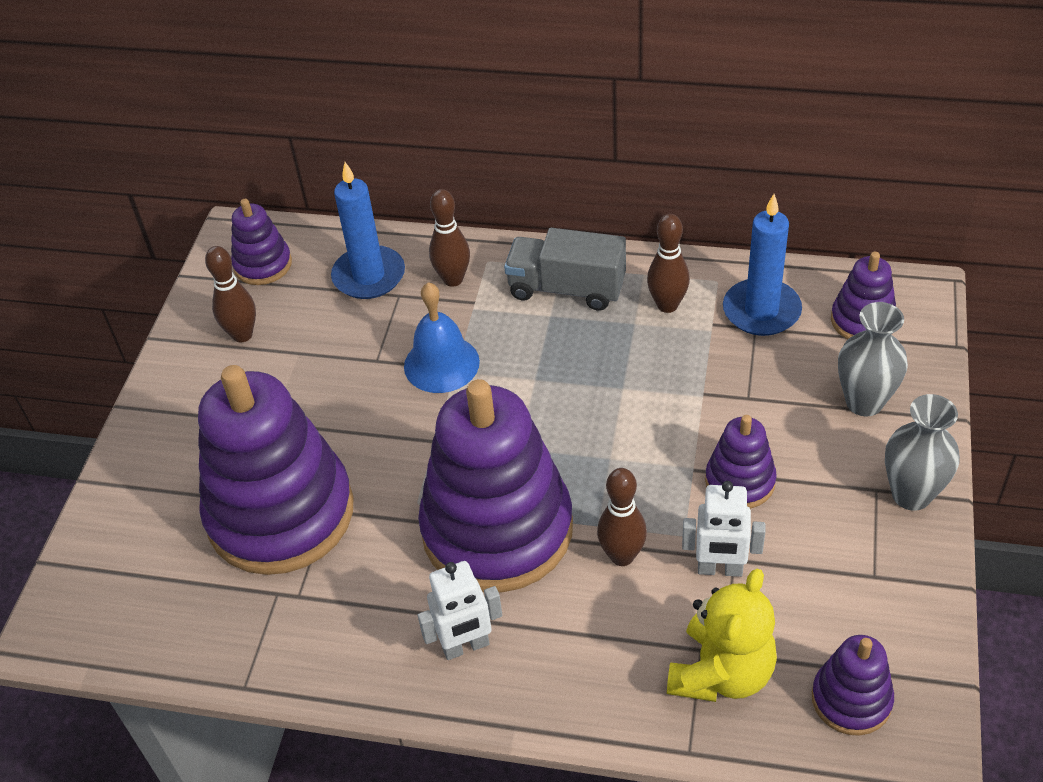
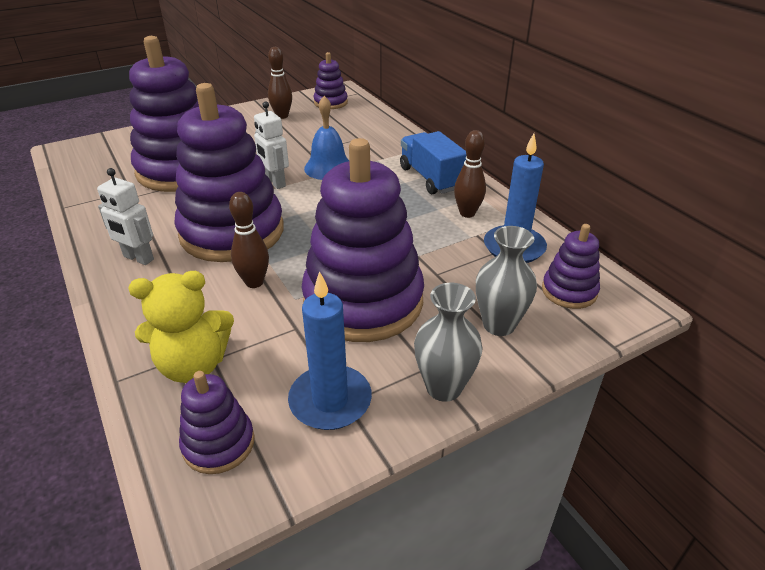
camera: 45 degrees right, 10 degrees down
blue candle [331,162,405,299] -> blue candle moved to [288,271,372,430]
brown bowling pin [429,189,470,287] -> none
grey truck [504,228,626,311] -> blue truck [400,131,466,194]
white robot [682,481,766,577] -> white robot moved to [254,101,289,189]
purple stacking toy [705,415,777,509] -> purple stacking toy [302,138,424,342], size x2.15

